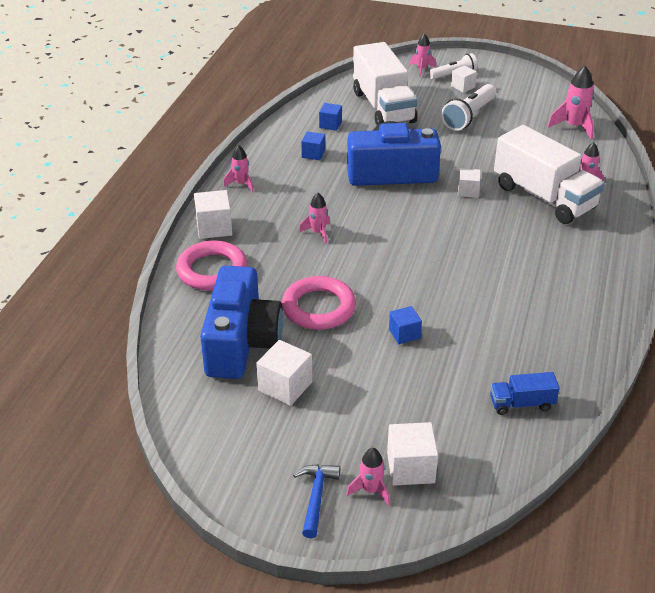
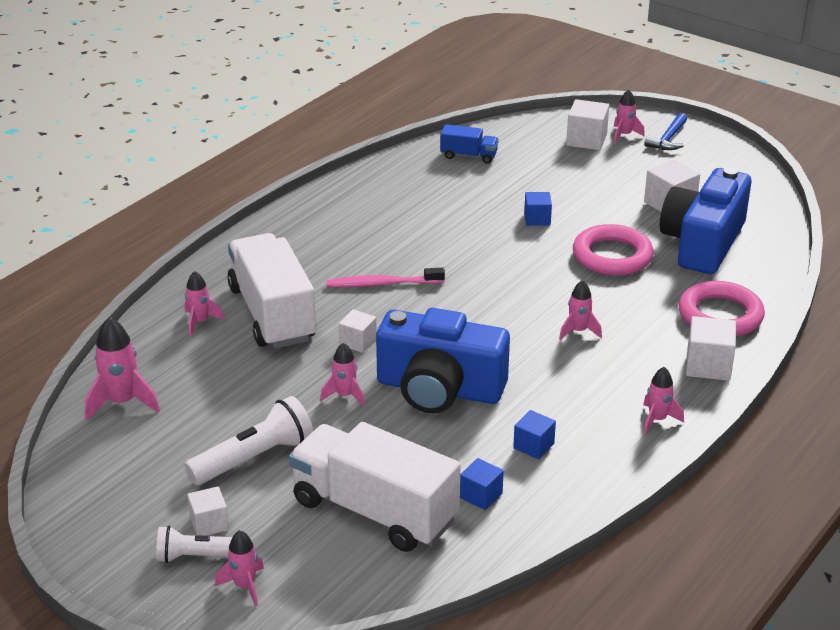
camera: 160 degrees left, 5 degrees down
white truck [353,42,417,125] -> white truck turned 60 degrees counterclockwise [289,422,461,552]
none -> pink rocket [320,343,365,407]
none -> pink toothbrush [326,268,445,287]

